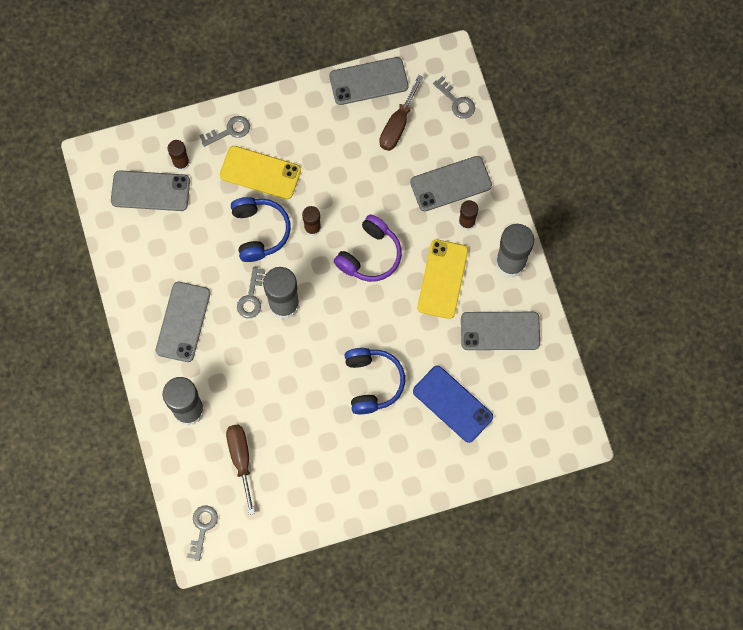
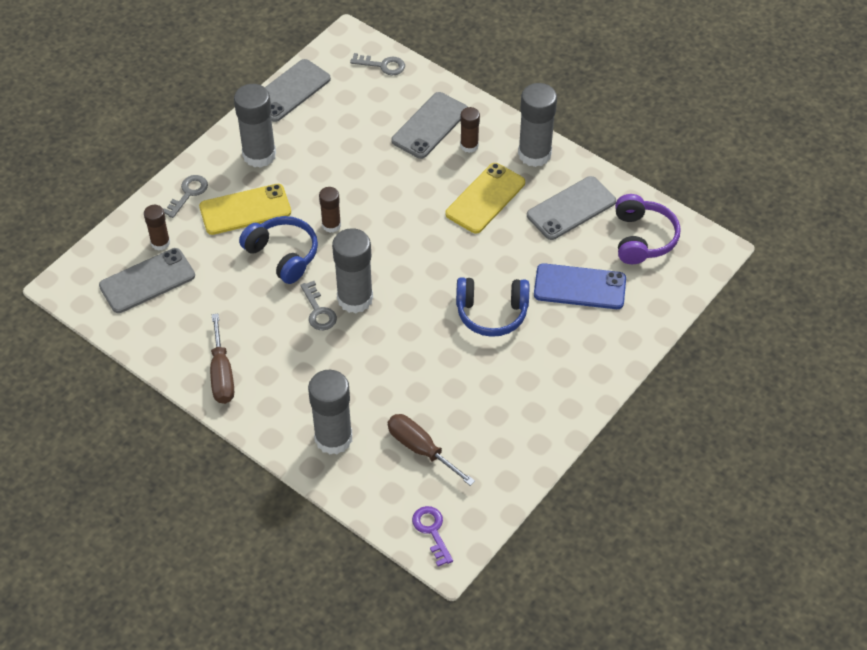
camera: 35 degrees left, 20 degrees down
grey phone [156,282,210,362] -> none
grey key [187,506,218,561] -> purple key [412,506,453,567]
purple headphones [334,214,402,282] -> purple headphones moved to [615,194,681,264]
blue headphones [344,348,405,414] -> blue headphones turned 135 degrees clockwise [456,277,529,337]
brown screwdriver [379,75,424,151] -> brown screwdriver moved to [210,314,234,404]
yellow phone [417,239,468,319] -> yellow phone turned 60 degrees clockwise [445,163,525,234]
none -> grey glue stick [234,84,276,168]

